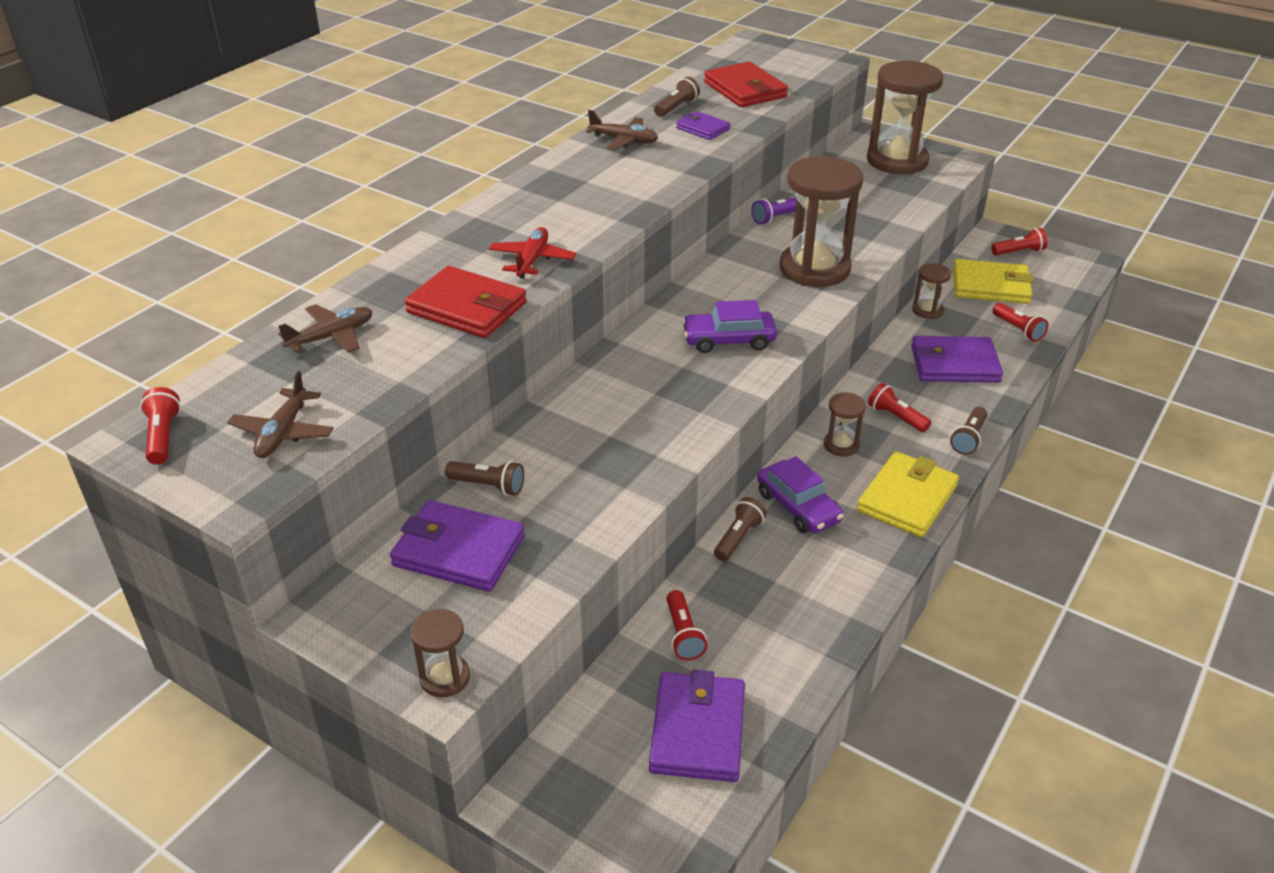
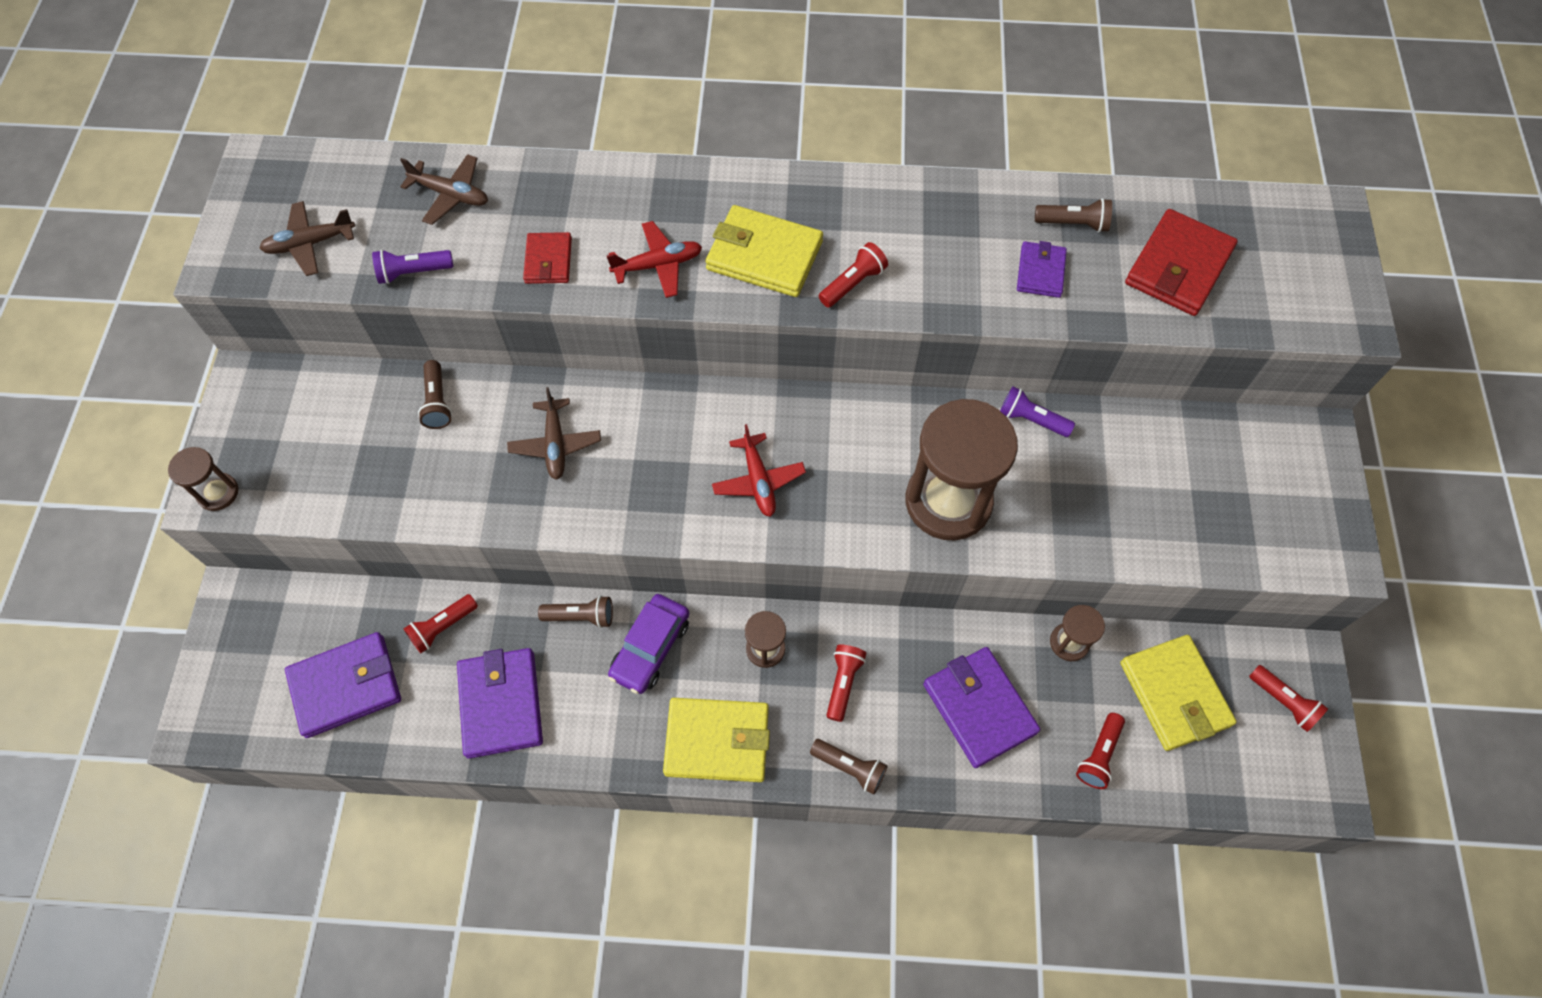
camera: 60 degrees right, 25 degrees up
red flashlight [140,387,181,464] -> red flashlight moved to [819,242,888,308]
purple wallet [390,500,525,592] -> purple wallet moved to [457,648,543,759]
red wallet [404,266,527,338] -> red wallet [523,232,572,284], size x0.57
brown plane [586,110,658,150] -> brown plane moved to [507,387,601,480]
purple car [682,300,777,353] -> red plane [712,424,806,517]
brown hourglass [867,61,943,174] -> none
brown flashlight [950,407,987,455] -> brown flashlight turned 150 degrees counterclockwise [810,739,887,795]
none -> purple flashlight [372,250,454,284]
none -> yellow wallet [705,205,823,297]

